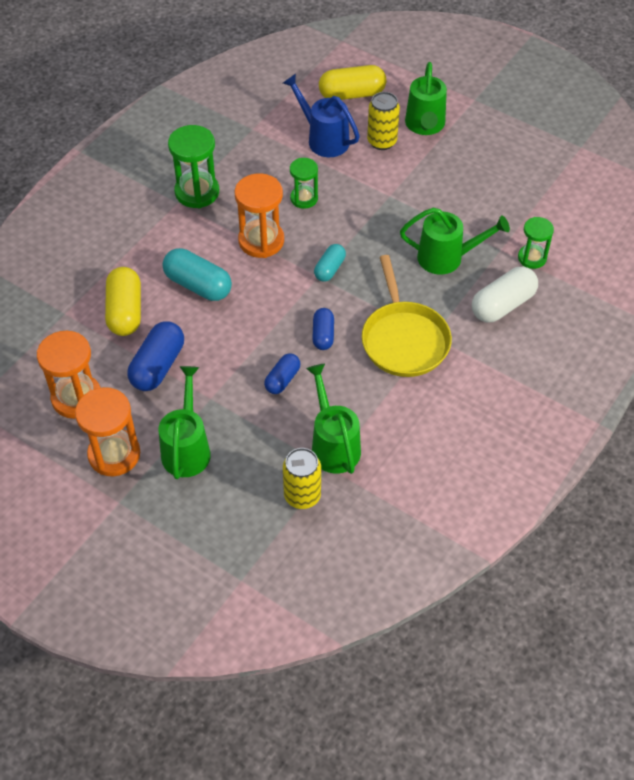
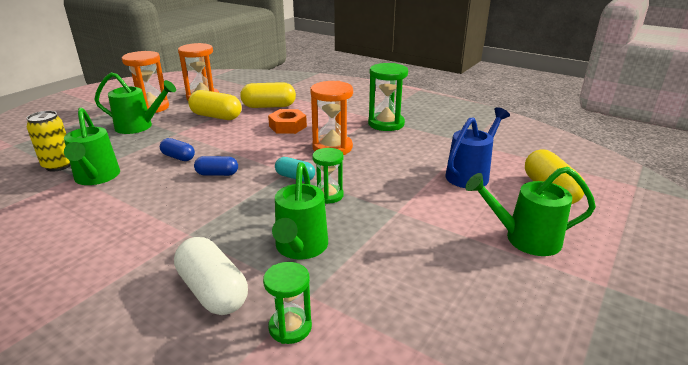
camera: 90 degrees right, 25 degrees down
blue capsule [128,321,184,391] -> yellow capsule [188,90,242,120]
turquoise capsule [163,248,232,301] -> orange nut [268,109,307,134]
green hourglass [290,158,318,209] -> green hourglass moved to [312,148,344,204]
green watering can [306,364,361,474] -> green watering can turned 90 degrees clockwise [64,108,120,185]
yellow pan [362,255,452,377] -> none
yellow can [367,92,400,150] -> none

